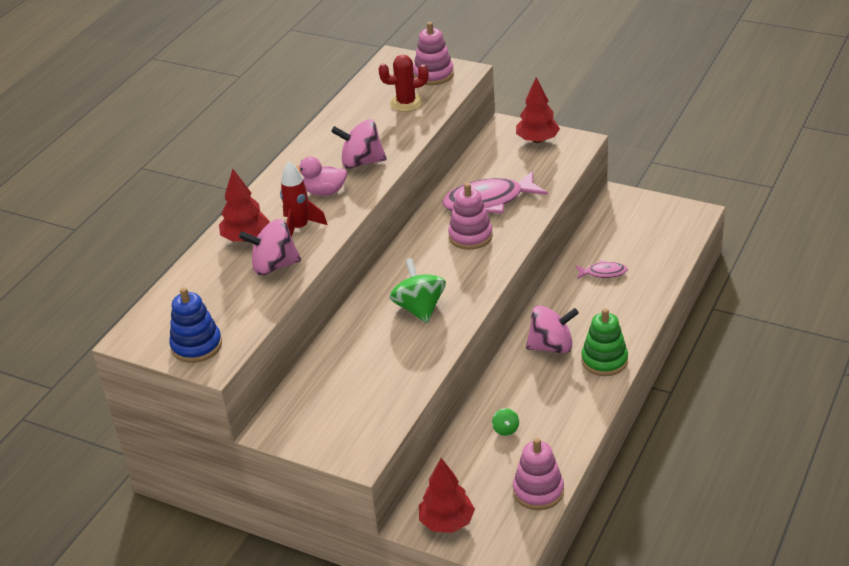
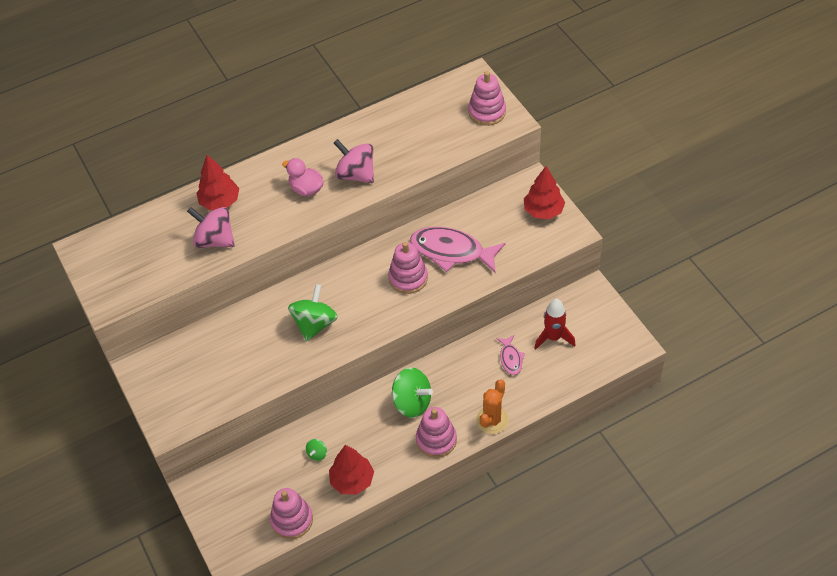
camera: 35 degrees right, 15 degrees up
blue stacking toy [169,287,222,363] -> none
red rocket [280,161,327,237] -> red rocket moved to [534,299,576,350]
red cactus [378,55,429,112] -> none
red tree [419,458,475,533] -> red tree moved to [329,445,374,495]
pink spinning top [526,305,579,354] -> green spinning top [391,367,433,418]
pink fish [575,260,628,279] -> pink fish turned 45 degrees clockwise [496,335,525,375]
green stacking toy [581,308,628,376] -> pink stacking toy [416,407,457,458]
none -> orange cactus [476,379,509,434]

